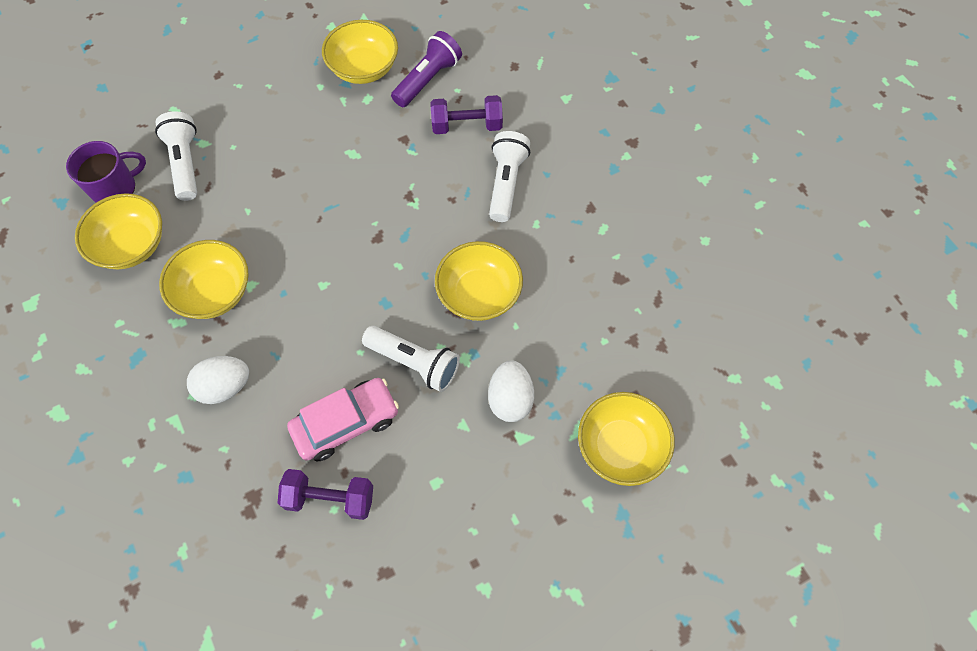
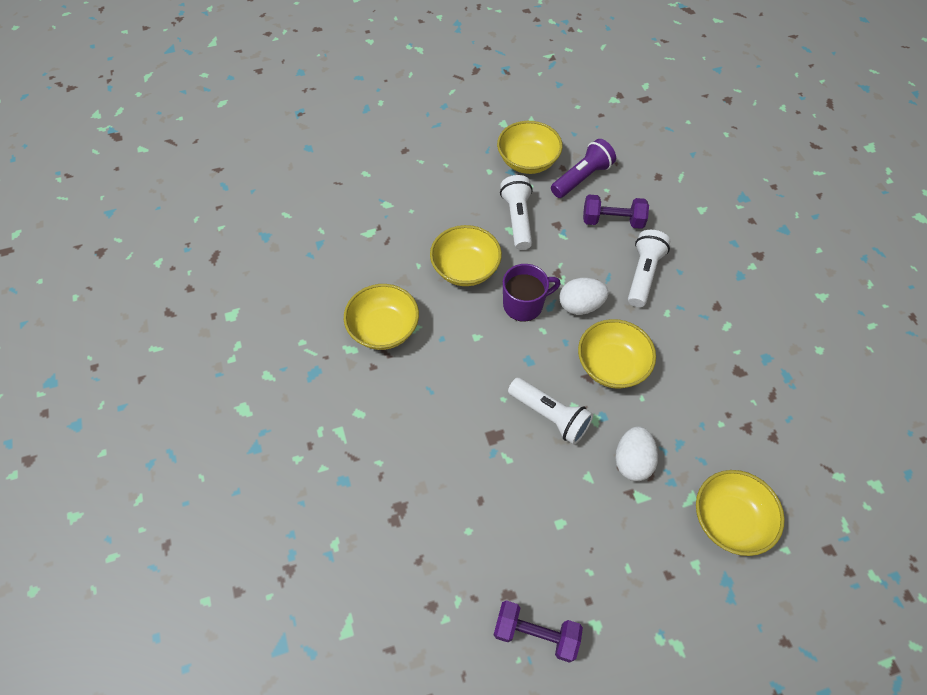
camera: 10 degrees right, 5 degrees down
purple mug [66,141,146,203] -> purple mug moved to [503,264,561,322]
yellow bowl [75,193,162,269] -> yellow bowl moved to [430,225,502,286]
white flashlight [155,111,197,201] -> white flashlight moved to [500,175,533,250]
white egg [187,356,249,404] -> white egg moved to [559,278,609,315]
purple dumbbell [278,469,373,520] -> purple dumbbell moved to [494,600,583,663]
pink car [287,378,399,461] -> none

